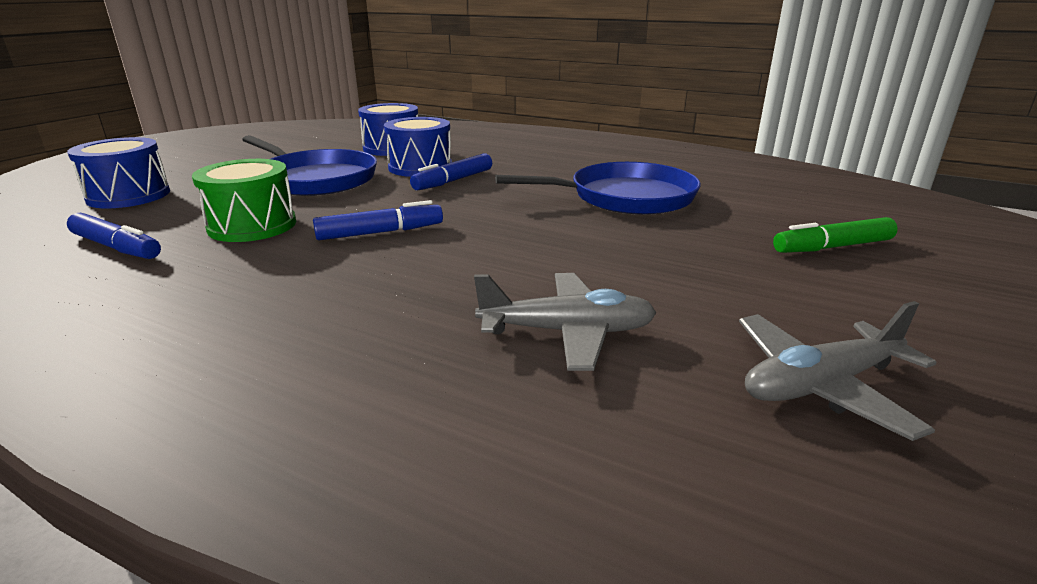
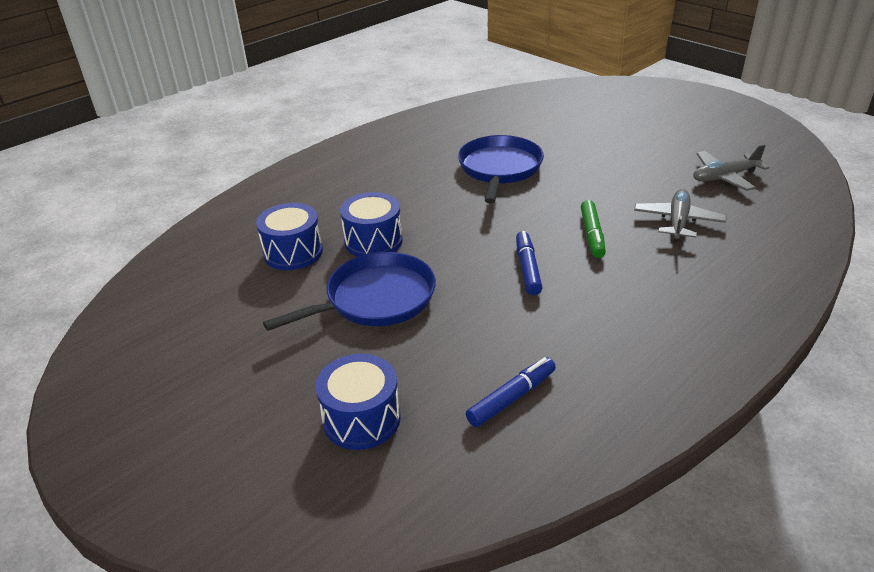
camera: 70 degrees left, 10 degrees up
green drum [192,159,296,242] -> none
blue marker [410,153,492,190] -> none
grey plane [739,301,937,441] -> grey plane turned 75 degrees clockwise [693,144,769,191]
green marker [773,217,898,253] -> green marker moved to [581,200,606,258]

